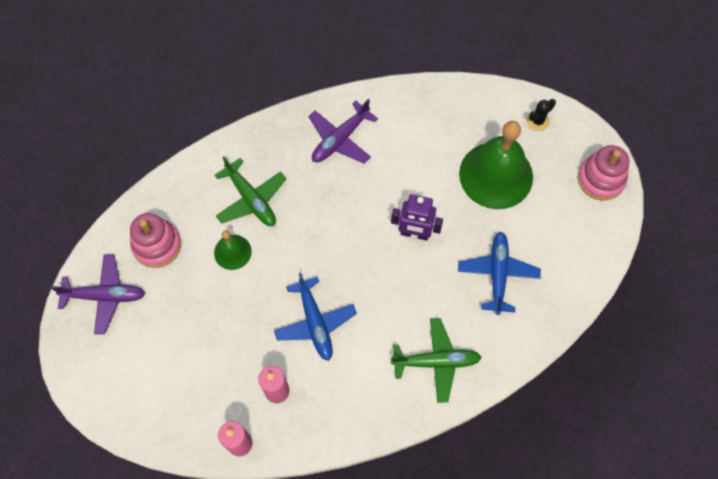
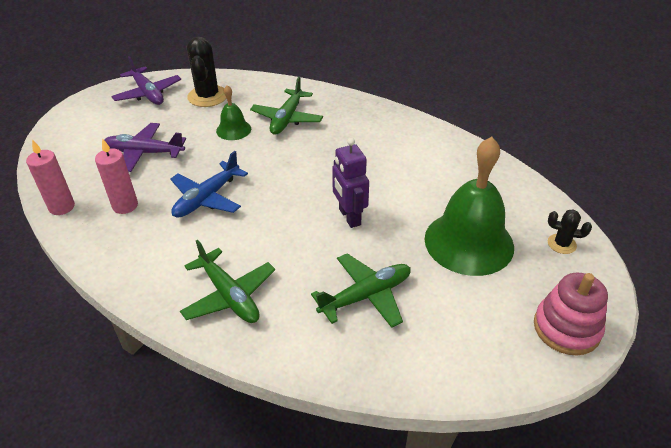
camera: 55 degrees right, 25 degrees down
pink stacking toy [130,213,181,268] -> black cactus [187,37,226,107]
purple plane [308,99,378,164] -> purple plane moved to [105,123,186,172]
blue plane [458,232,541,315] -> green plane [311,253,411,328]

